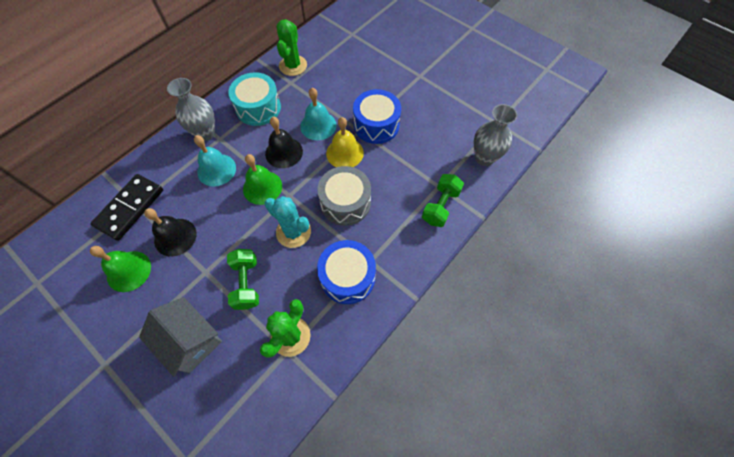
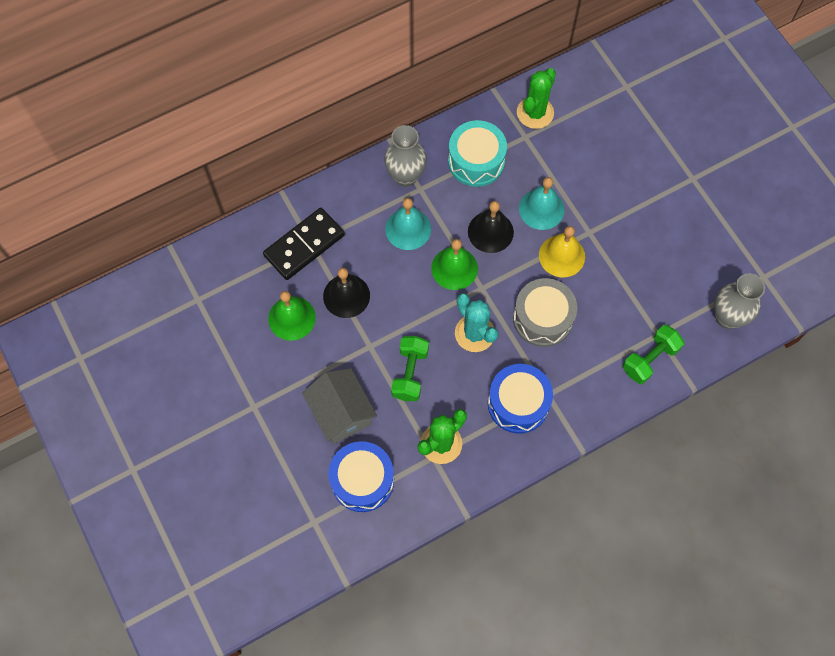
camera: 20 degrees right, 5 degrees up
blue drum [353,89,401,144] -> blue drum moved to [328,441,394,512]

